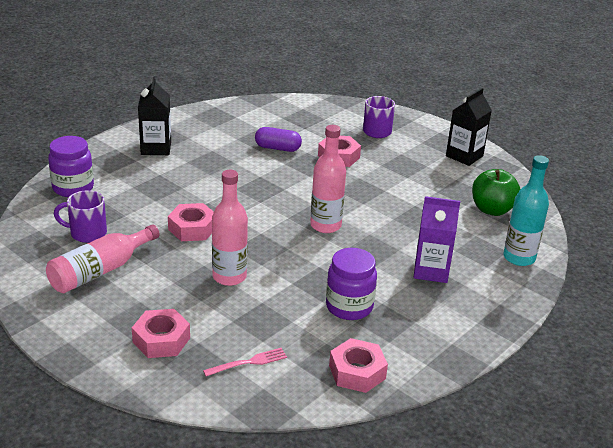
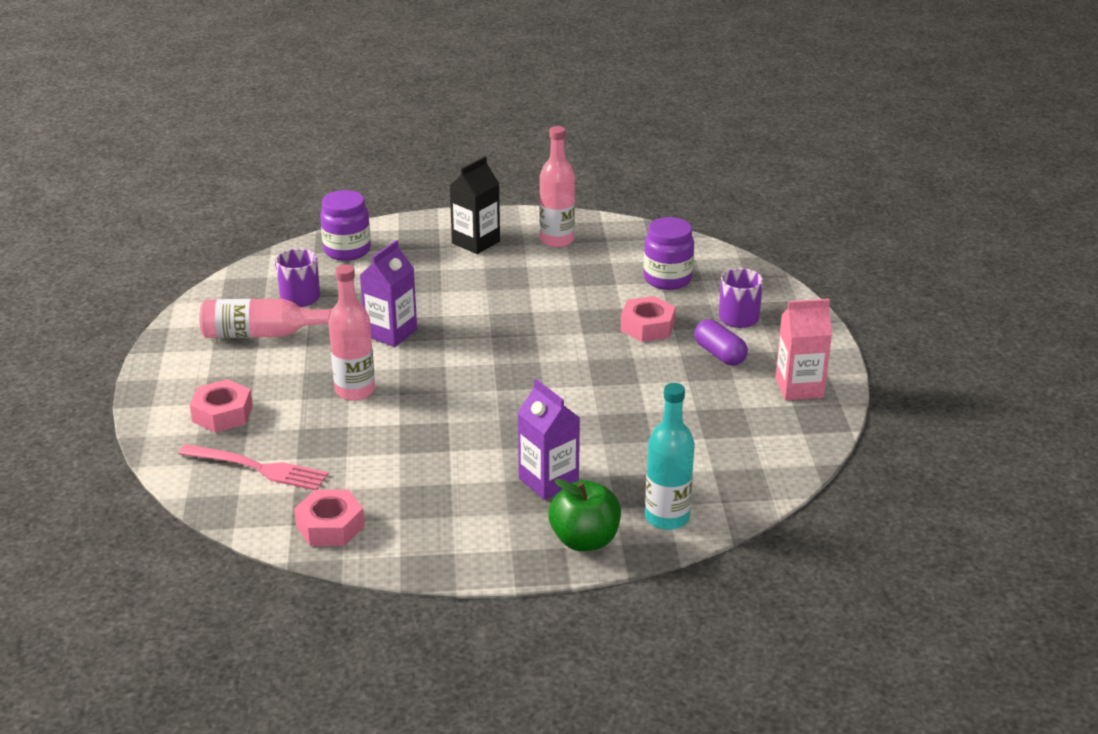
camera: 45 degrees right, 0 degrees up
pink nut [168,203,214,241] -> purple carton [360,240,417,347]
pink fork [203,348,287,376] -> pink fork [179,444,329,490], size x1.64
purple capsule [255,127,302,152] -> purple capsule moved to [694,319,748,366]
pink bottle [310,125,346,233] -> pink bottle moved to [539,126,575,247]
purple jar [326,248,377,320] -> purple jar moved to [644,217,694,290]
black carton [446,88,492,166] -> pink carton [775,299,832,400]
green apple [472,169,520,216] -> green apple moved to [548,479,621,551]

